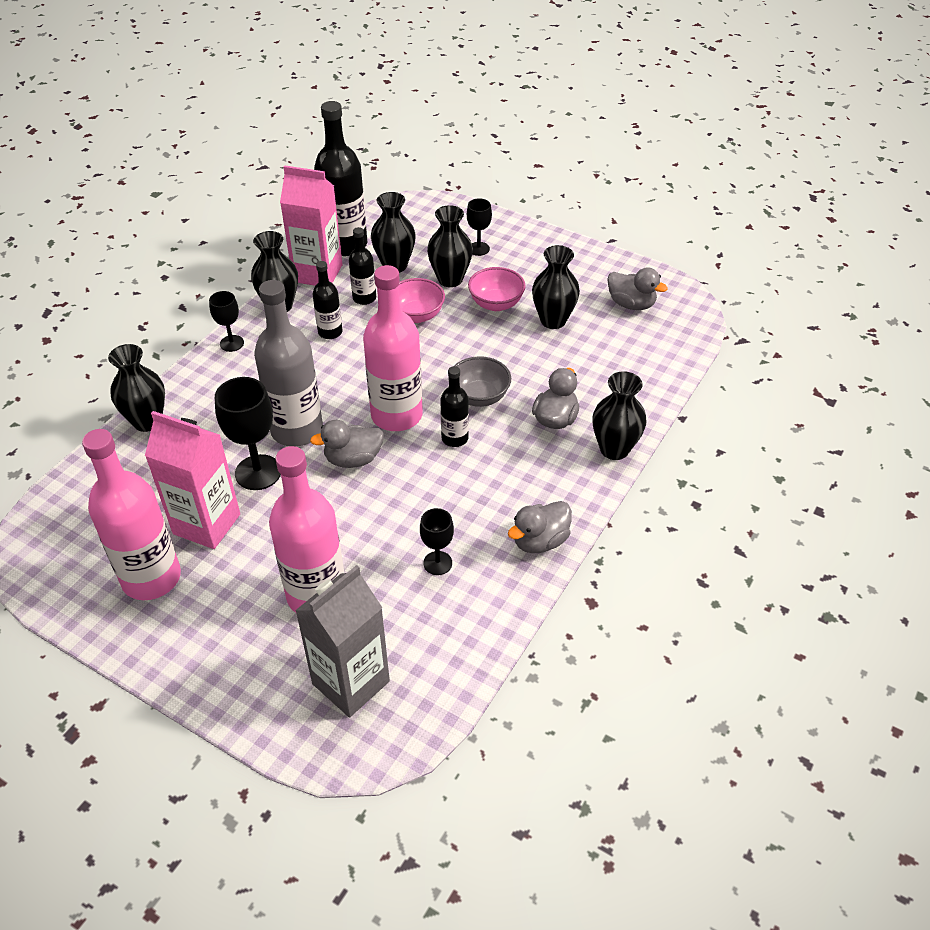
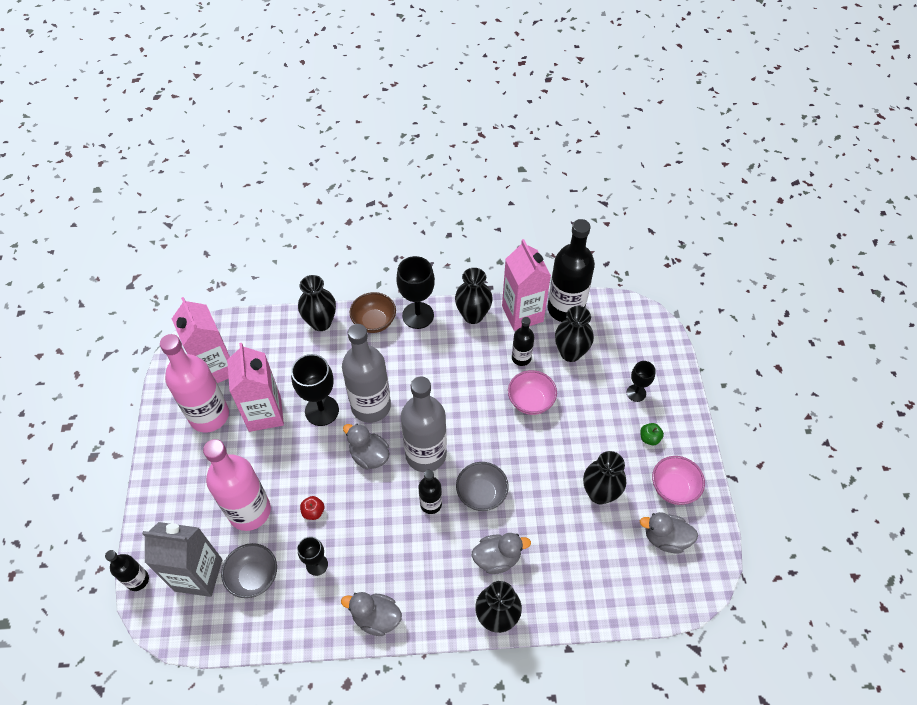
camera: 55 degrees right, 10 degrees up
black goblet [209,291,244,352] -> black goblet [396,256,435,329], size x1.71
black bottle [313,261,342,339] -> black bottle moved to [105,550,149,591]
pink bottle [363,265,423,431] -> grey bottle [401,376,447,472]
black vase [427,205,473,287] -> none
pink bowl [468,267,526,311] -> pink bowl moved to [652,456,705,505]
grey duck [607,267,668,310] -> grey duck turned 105 degrees clockwise [640,512,698,554]
none -> pink carton [172,297,230,383]
none -> grey bowl [221,543,277,598]
none -> red apple [300,496,324,520]
none -> brown bowl [350,292,396,333]
none -> green apple [640,423,664,445]

